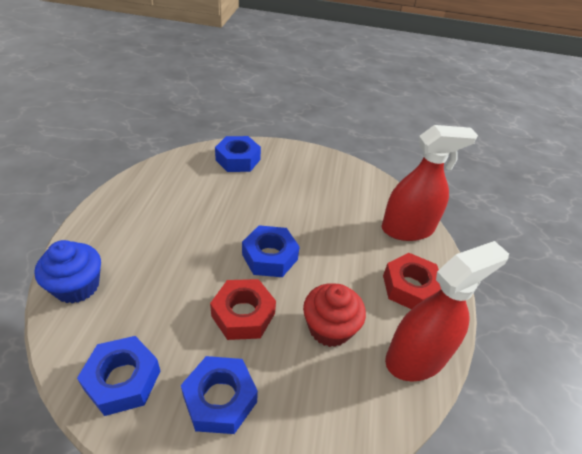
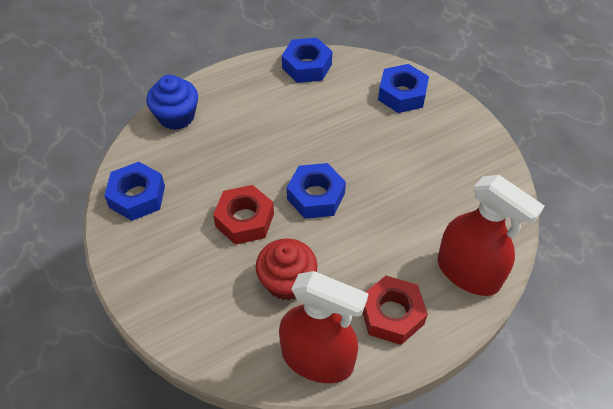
camera: 55 degrees right, 10 degrees up
blue nut [181,356,258,434] -> blue nut moved to [282,38,332,83]

